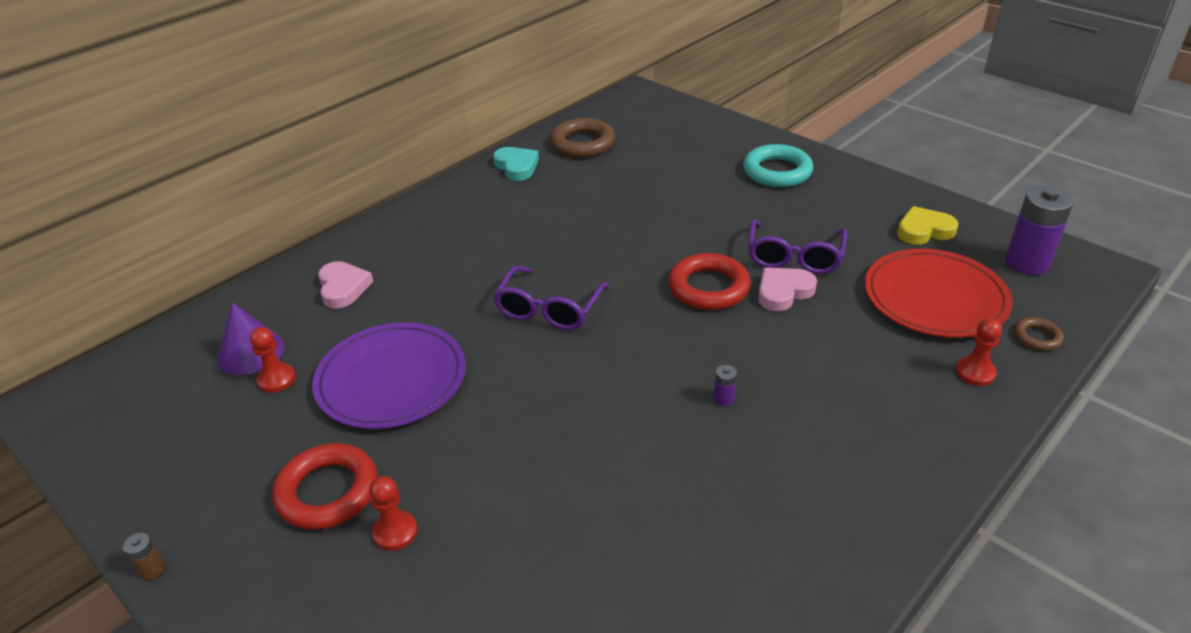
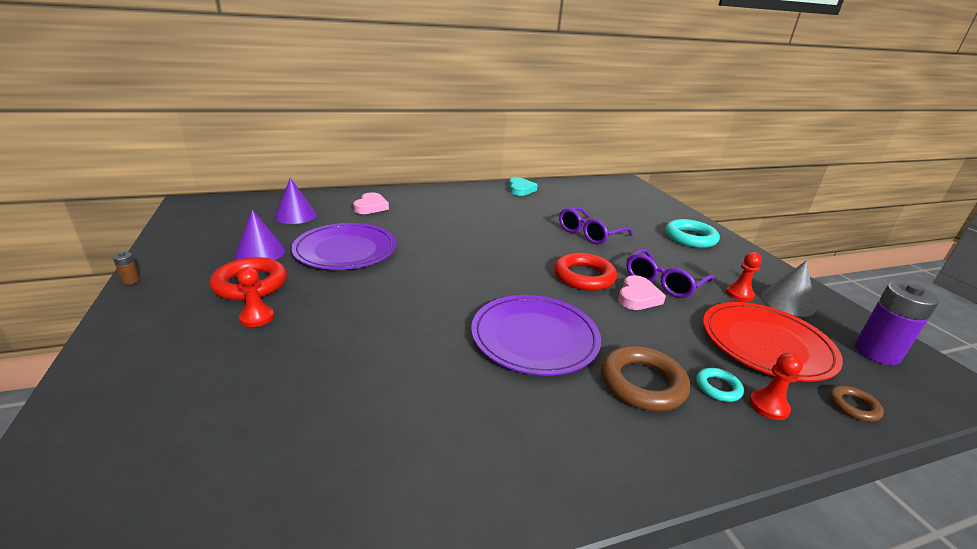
camera: 25 degrees right, 10 degrees down
red pawn [250,327,296,393] -> red pawn moved to [726,252,762,302]
purple glasses [493,266,609,330] -> purple glasses moved to [559,207,633,244]
brown ring [550,118,615,157] -> brown ring moved to [601,345,690,411]
purple battery [714,365,737,406] -> purple plate [471,295,601,375]
pink heart [758,267,817,311] -> pink heart turned 120 degrees clockwise [618,275,666,310]
yellow heart [897,206,958,245] -> grey cone [761,260,815,317]
none -> purple cone [235,210,286,260]
none -> turquoise ring [696,368,744,402]

